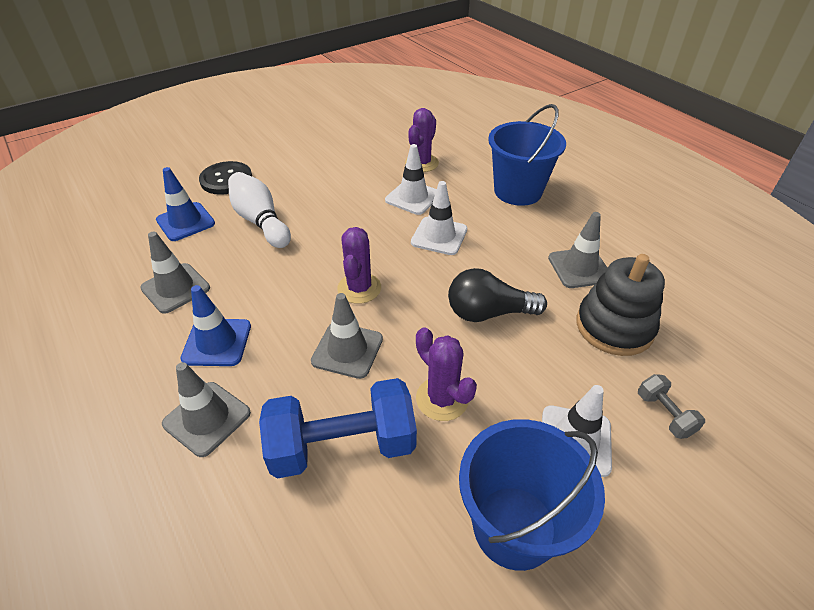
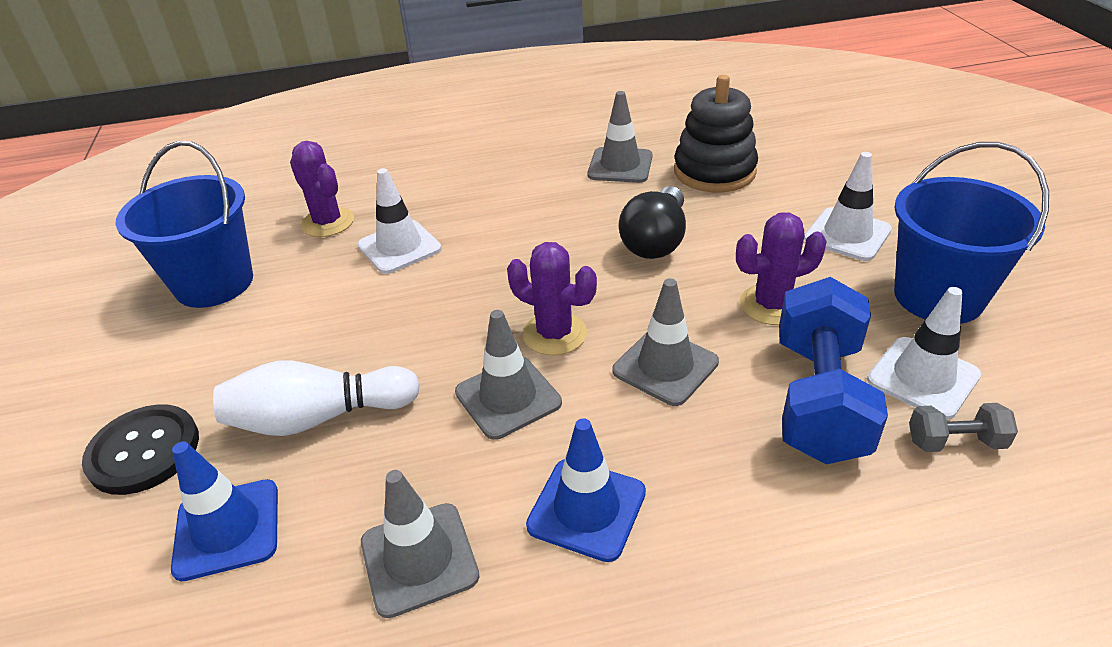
camera: 65 degrees left, 5 degrees down
grey traffic cone [162,362,251,457] -> grey traffic cone moved to [455,310,562,440]
white traffic cone [411,181,467,255] -> white traffic cone moved to [867,287,981,420]
blue bucket [488,104,566,206] -> blue bucket moved to [116,141,253,308]
grey dumbbell [638,374,705,439] -> grey dumbbell moved to [909,403,1018,452]

